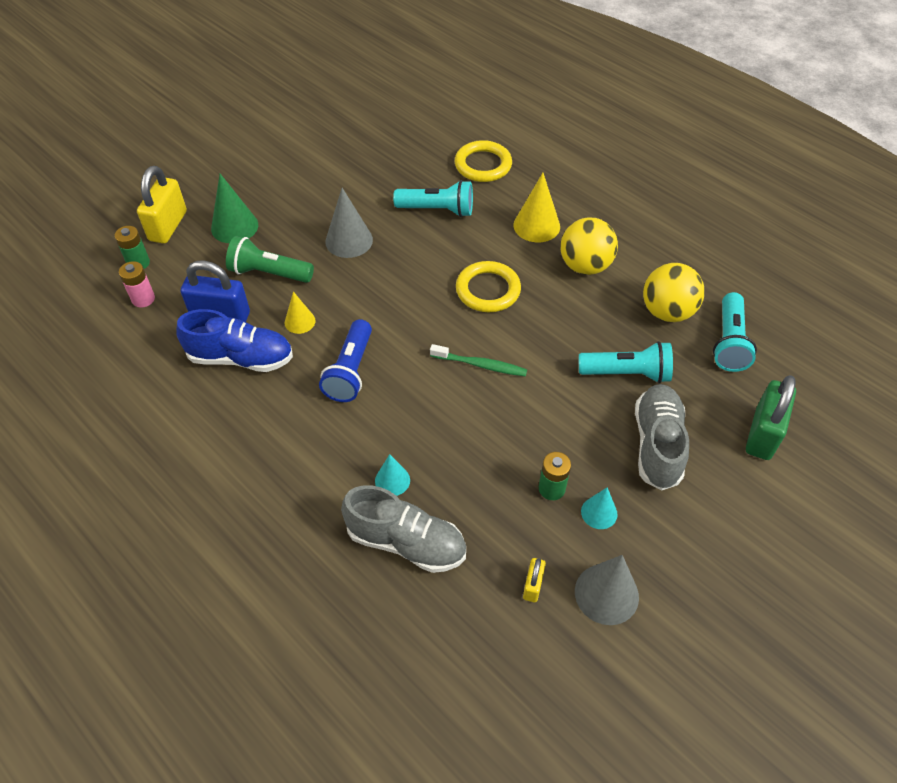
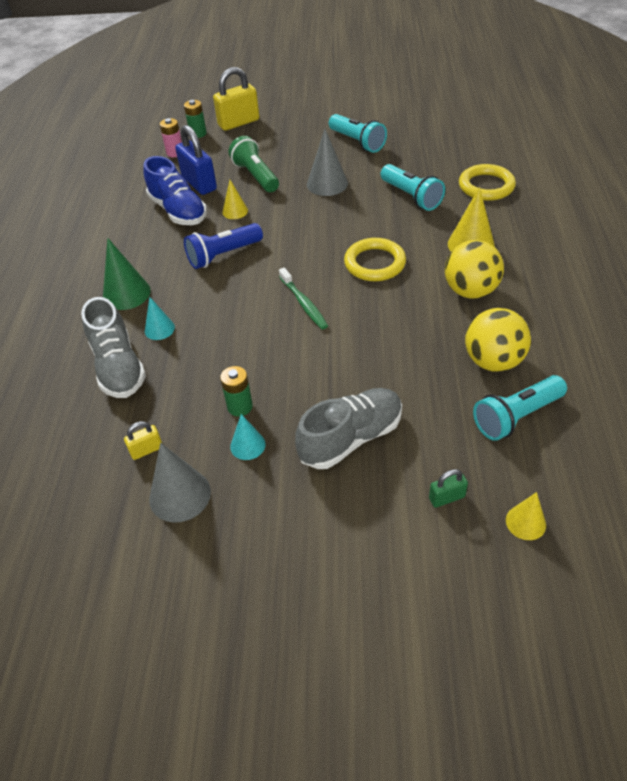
camera: 50 degrees right, 5 degrees down
green cone [211,174,258,243] -> green cone moved to [103,238,151,310]
turquoise flashlight [579,341,673,383] -> turquoise flashlight moved to [329,114,387,153]
green padlock [746,375,796,460] -> green padlock [429,469,468,508], size x0.50
none -> yellow cone [506,492,546,540]

